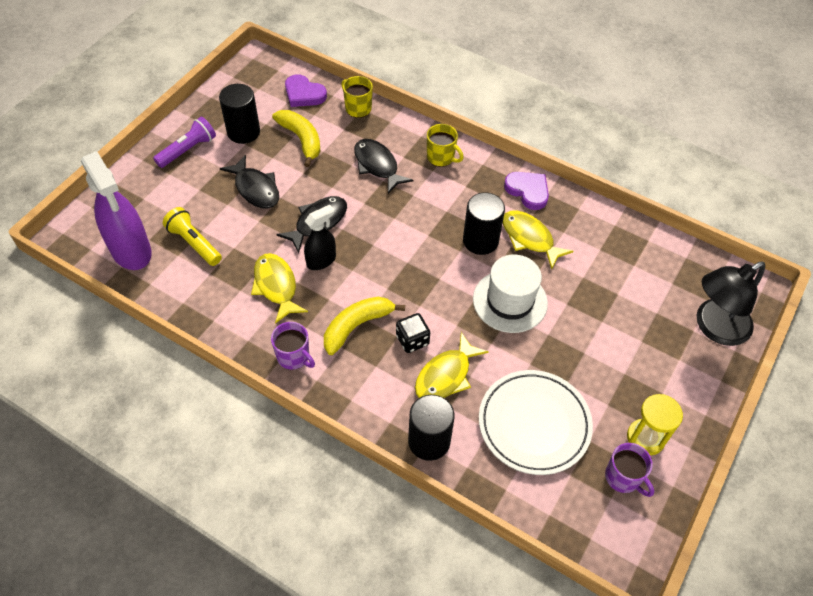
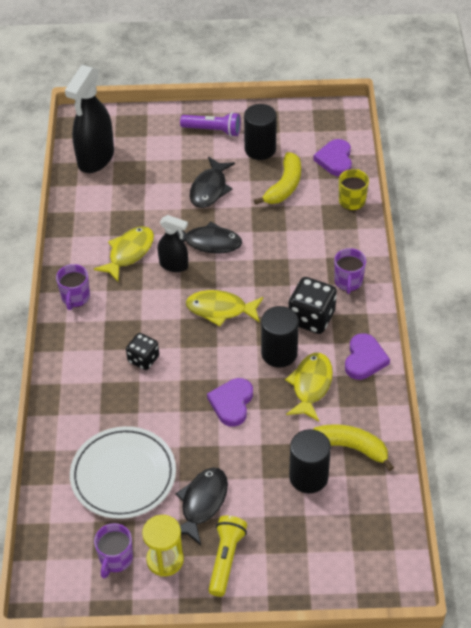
camera: 60 degrees right, 5 degrees down
purple spray bottle [81,151,152,270] -> black spray bottle [65,65,114,173]
yellow flashlight [163,207,222,266] -> yellow flashlight moved to [209,516,247,597]
yellow banana [324,296,405,355] -> yellow banana moved to [312,424,394,471]
black fish [354,139,413,194] -> black fish moved to [175,467,228,545]
black cylinder [408,395,455,461] -> black cylinder moved to [289,429,331,493]
yellow fish [415,332,489,398] -> yellow fish moved to [186,290,263,326]
yellow mug [427,124,464,167] -> purple mug [334,248,366,294]
white hat [473,255,548,333] -> purple heart [207,378,253,427]
black lamp [696,262,765,346] -> none
none -> black dice [288,277,337,334]

